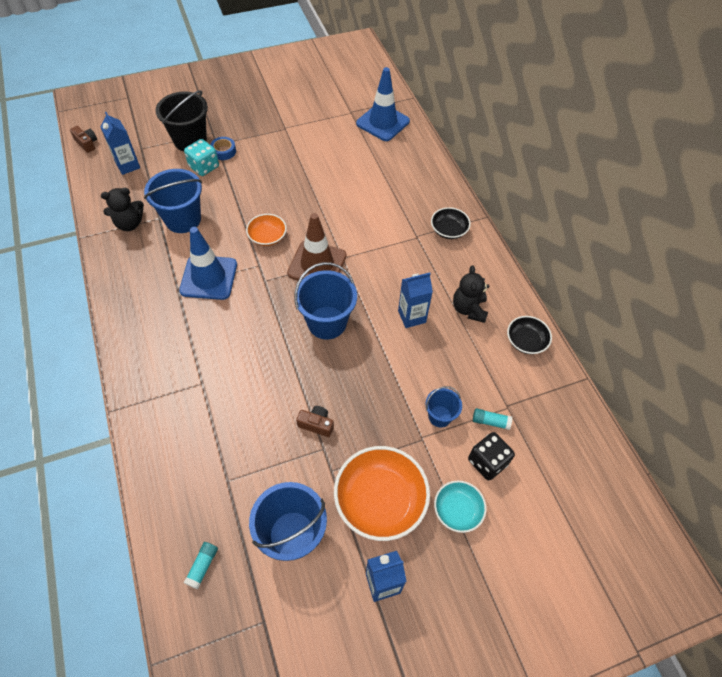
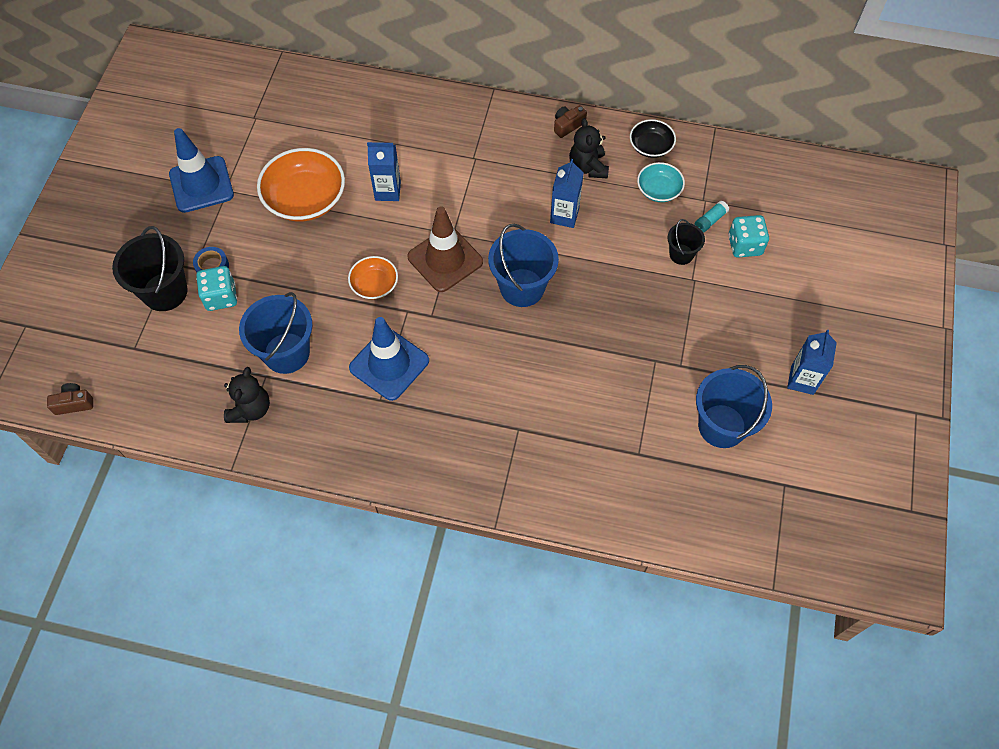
camera: 55 degrees left, 5 degrees up
blue carton [100,112,140,175] -> blue carton moved to [367,142,401,201]
turquoise glue stick [183,542,218,589] -> none
brown camera [296,406,334,437] -> brown camera moved to [554,105,587,138]
orange bowl [334,446,430,541] -> orange bowl moved to [257,148,345,222]
blue traffic cone [356,67,410,141] -> blue traffic cone moved to [169,128,234,213]
blue bucket [426,386,462,427] -> black bucket [668,219,705,265]
black bowl [431,207,471,239] -> none
turquoise bowl [434,480,486,533] -> turquoise bowl moved to [637,162,685,202]
black teddy bear [453,266,489,323] -> black teddy bear turned 45 degrees clockwise [569,118,609,178]
black dice [468,432,515,480] -> turquoise dice [728,215,769,258]

